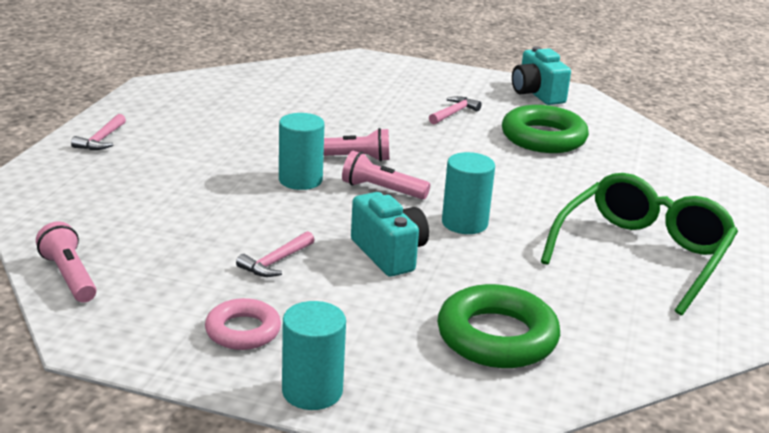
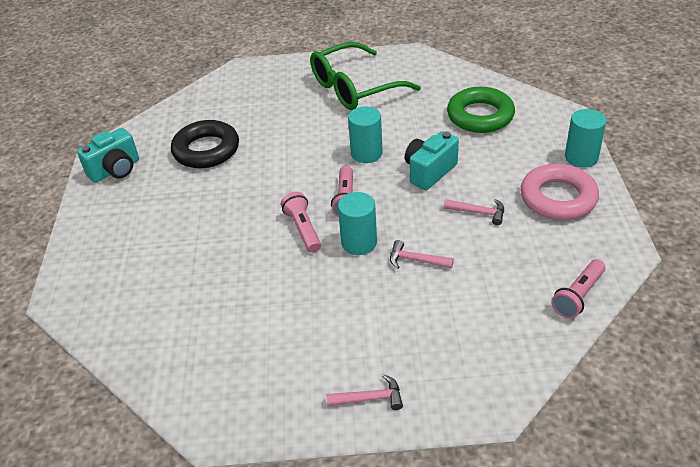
camera: 105 degrees left, 15 degrees up
pink ring [205,298,281,350] -> pink ring [520,164,599,220], size x1.65
pink hammer [429,96,482,124] -> pink hammer moved to [390,240,454,269]
green ring [502,105,589,153] -> black ring [171,120,239,168]
green glasses [541,173,738,315] -> green glasses turned 45 degrees counterclockwise [310,42,421,110]

